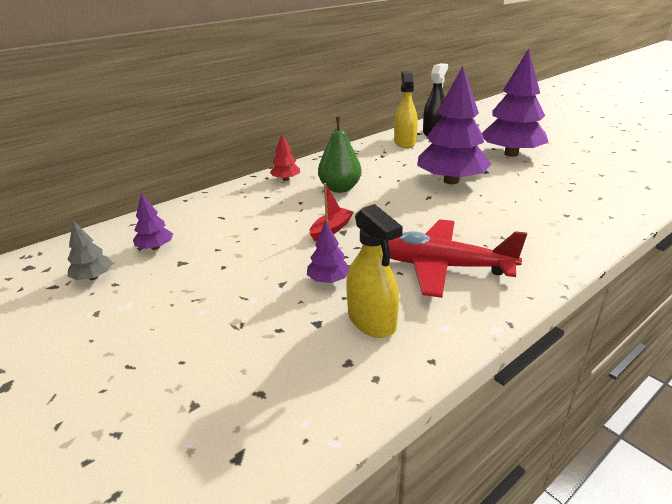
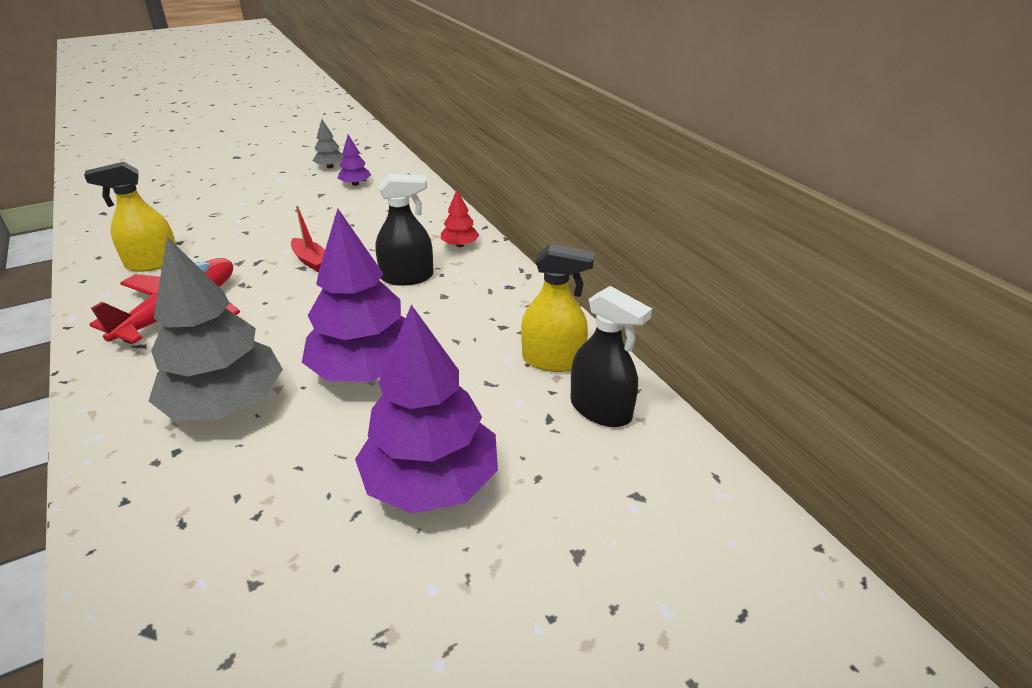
camera: 100 degrees right, 5 degrees up
purple tree [307,221,349,283] -> none
green pear [318,117,362,193] -> black spray bottle [375,174,433,286]
none -> grey tree [149,237,283,421]

